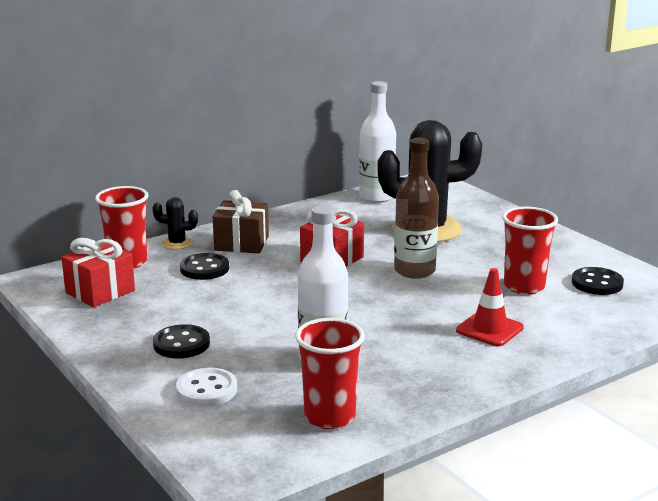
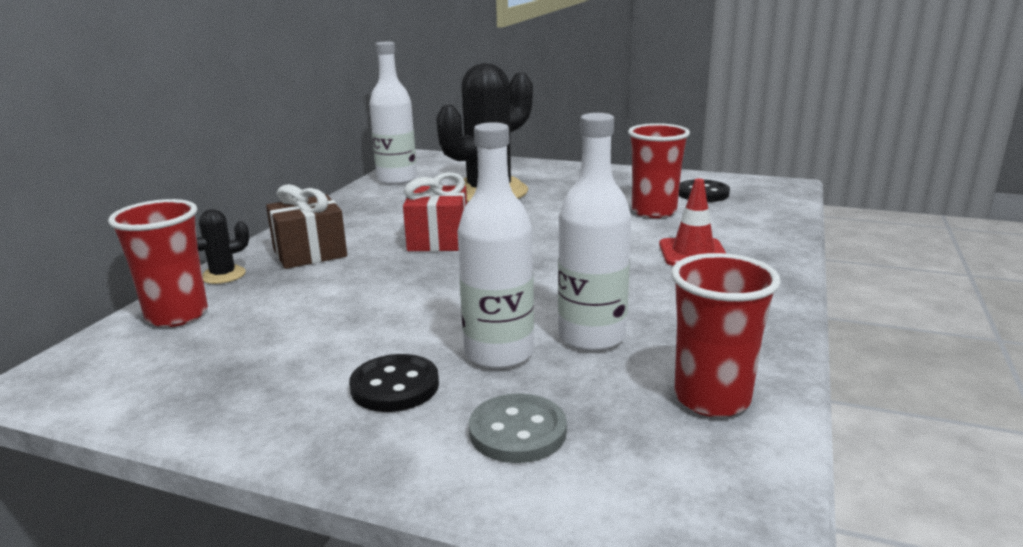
camera: 35 degrees left, 0 degrees up
red gift [61,238,135,307] -> none
white button [176,368,237,407] -> grey button [469,393,567,463]
black button [180,253,229,280] -> none
brown bottle [394,138,439,279] -> none
none -> white bottle [457,122,534,369]

